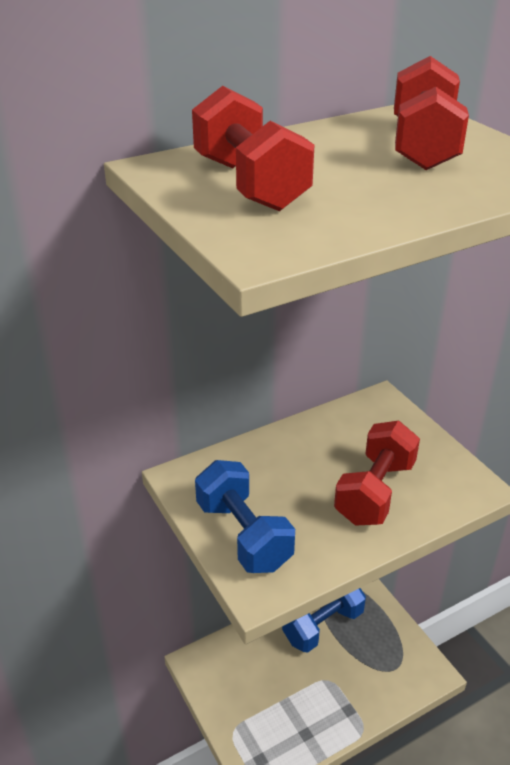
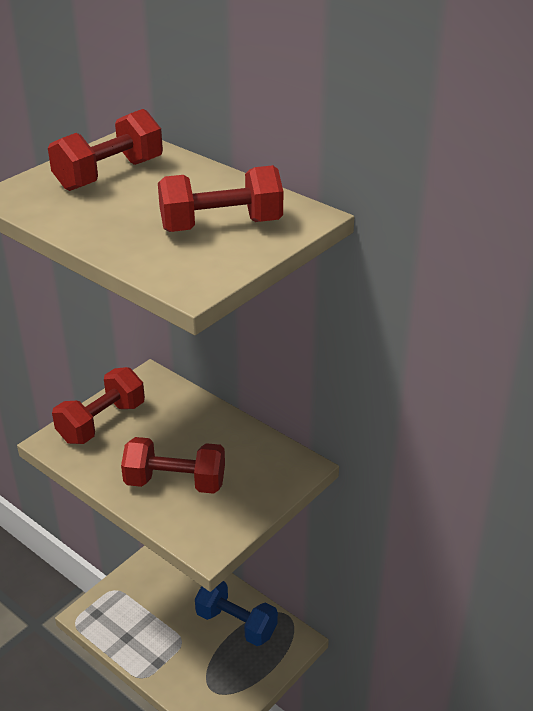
camera: 70 degrees right, 0 degrees up
blue dumbbell [195,460,295,573] -> red dumbbell [52,367,145,444]

